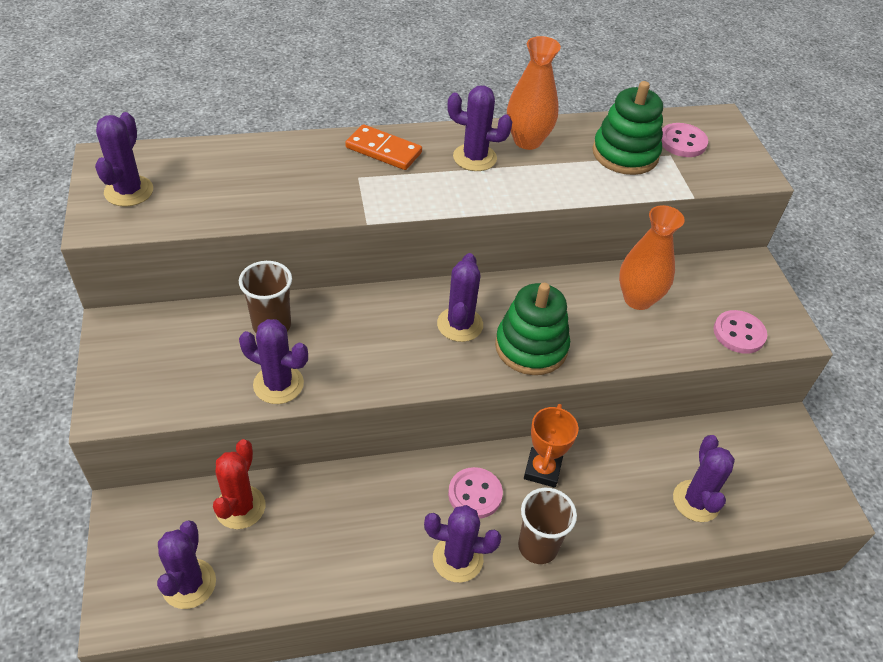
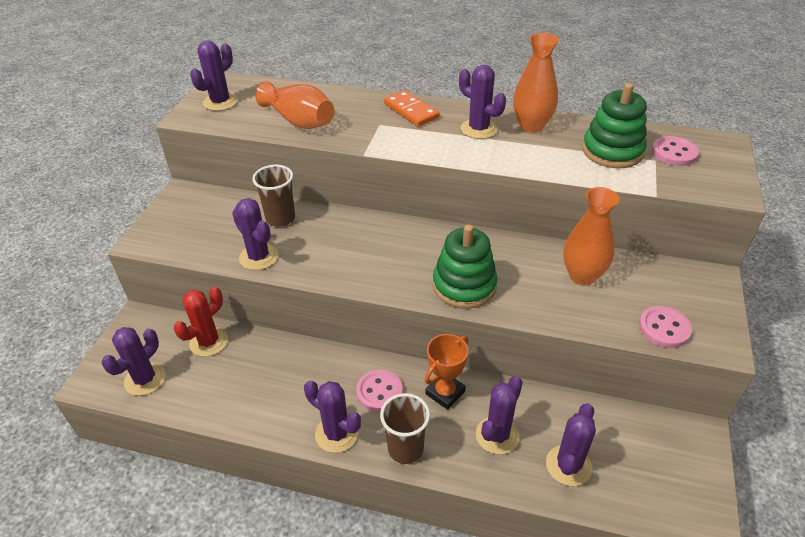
camera: 30 degrees right, 5 degrees down
purple cactus [437,253,483,342] -> purple cactus moved to [476,376,523,455]
none -> orange vase [255,81,334,129]

